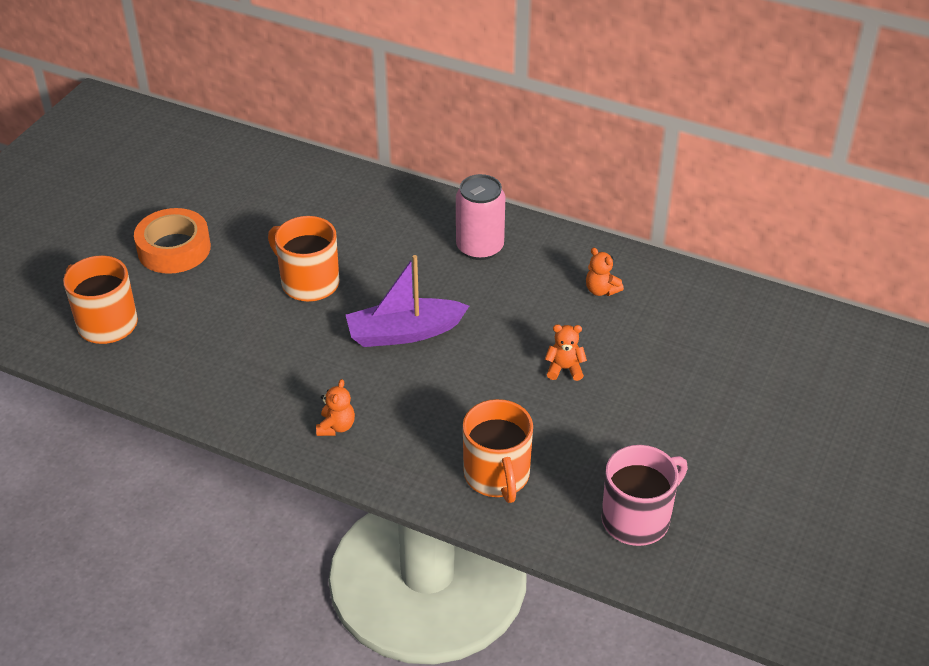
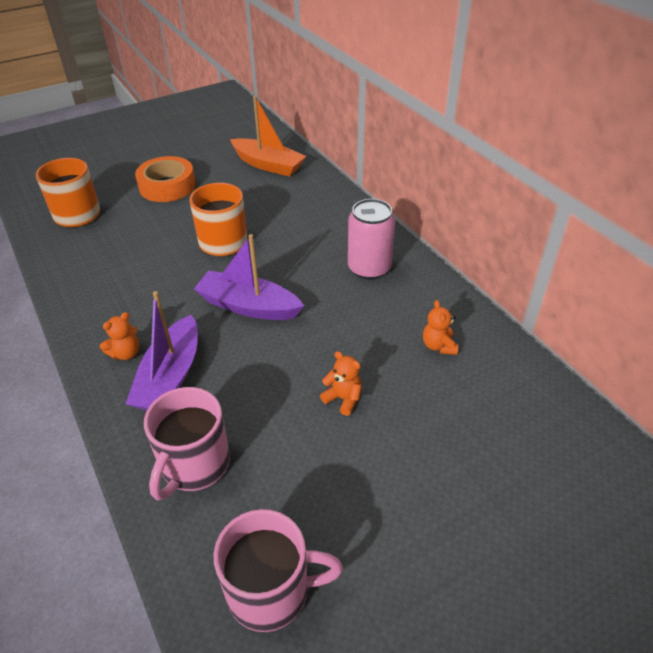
camera: 35 degrees right, 0 degrees up
orange mug [463,399,533,503] -> pink mug [144,387,230,500]
none -> purple boat [126,291,198,410]
none -> orange boat [230,96,306,177]

